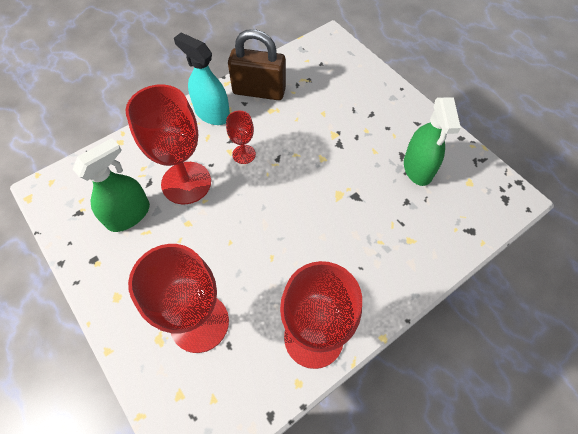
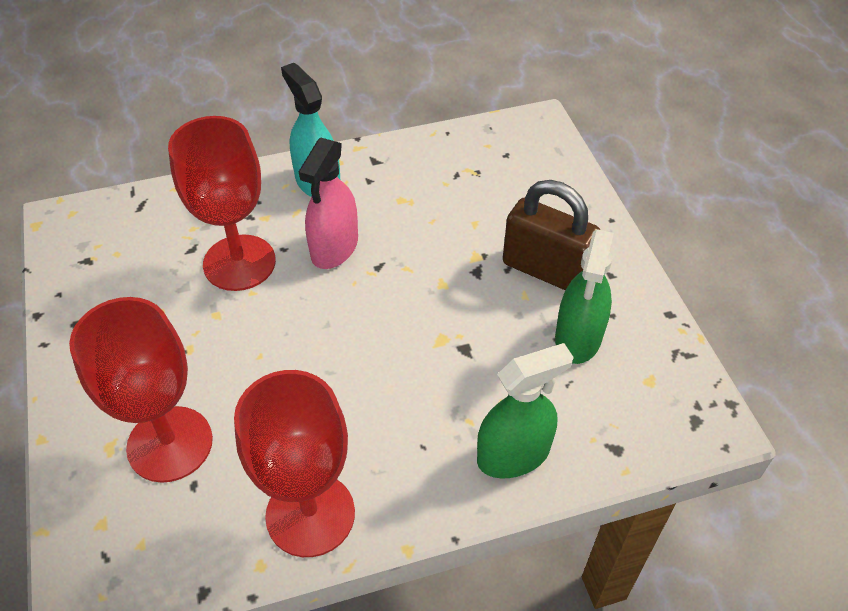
camera: 20 degrees right, 10 degrees down
green spray bottle [73,138,150,232] -> green spray bottle moved to [477,343,574,479]
red goblet [226,111,256,164] -> pink spray bottle [299,137,358,269]
brown padlock [228,29,286,100] -> brown padlock moved to [503,180,600,290]

